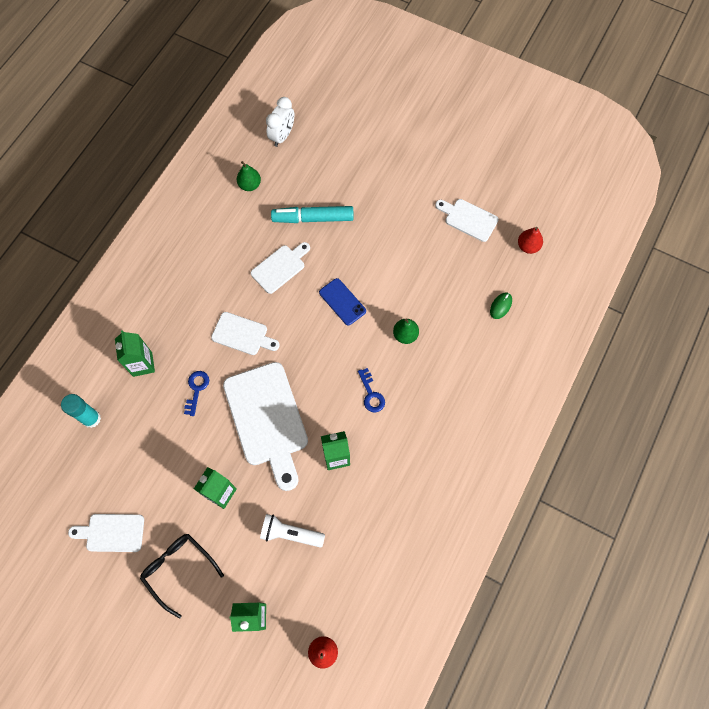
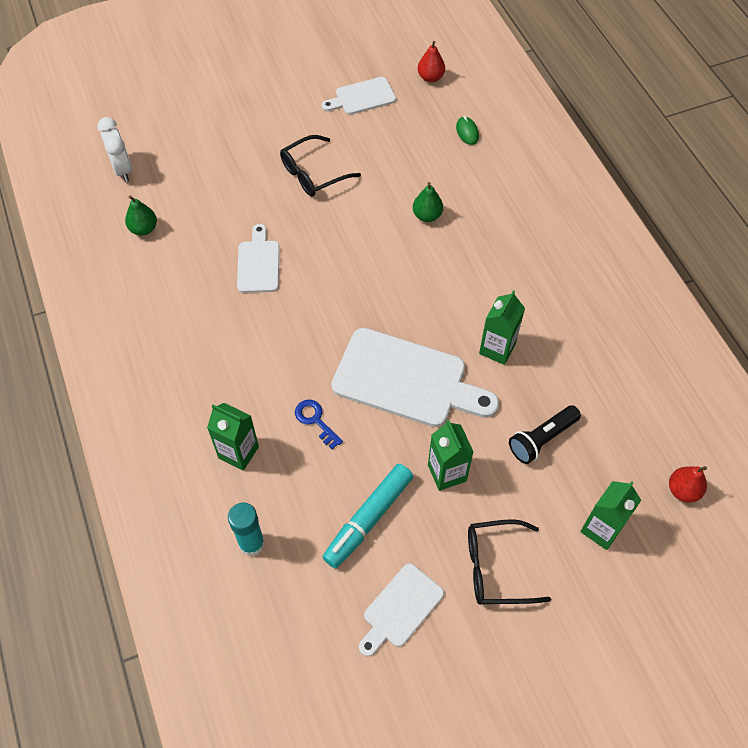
camera: 50 degrees left, 10 degrees down
white cutting board [211,312,280,355] -> none
white flashlight [260,514,325,548] -> black flashlight [509,405,581,464]
turquoise marker [271,206,354,223] -> turquoise marker moved to [322,464,413,568]
blue phone [319,278,366,325] -> none
blue key [358,368,385,413] -> none
none -> black glasses [280,135,361,196]

